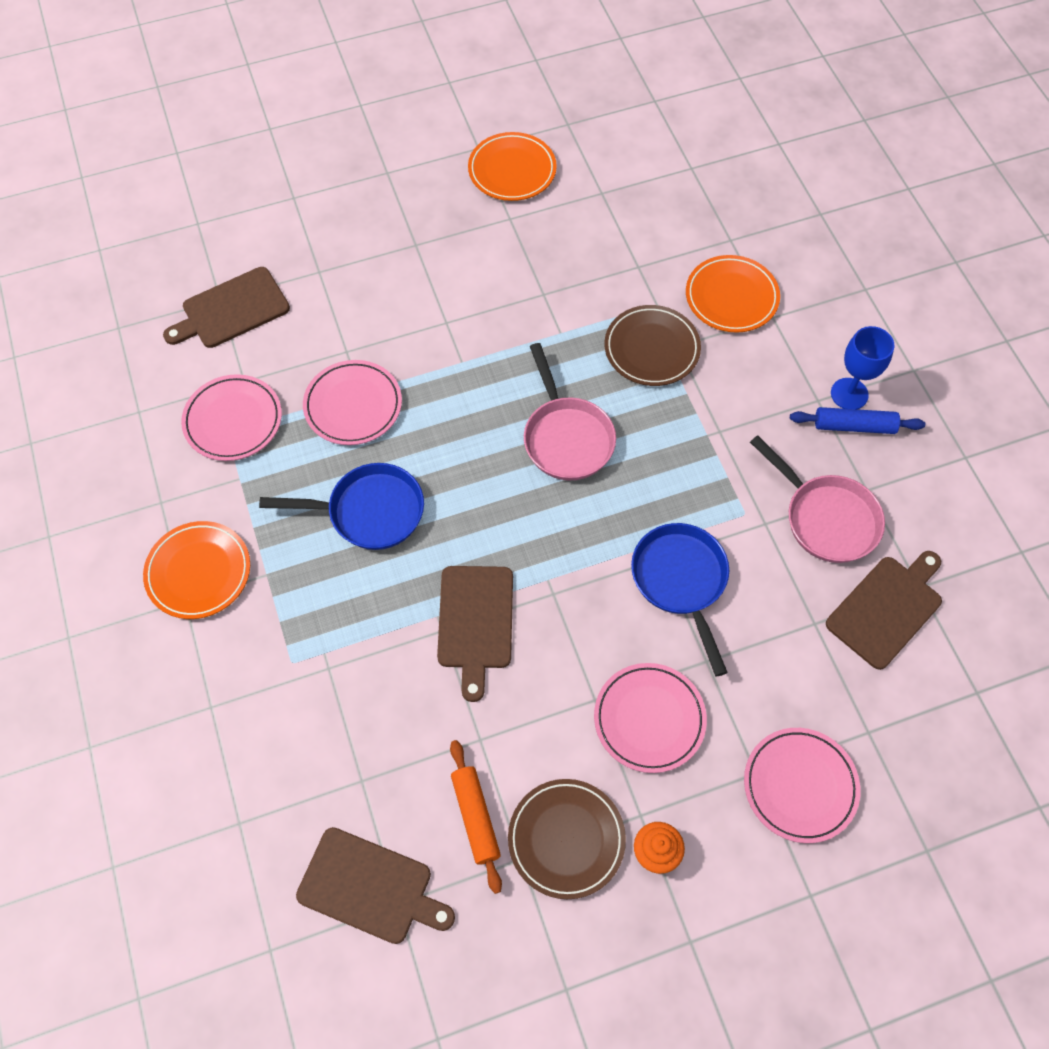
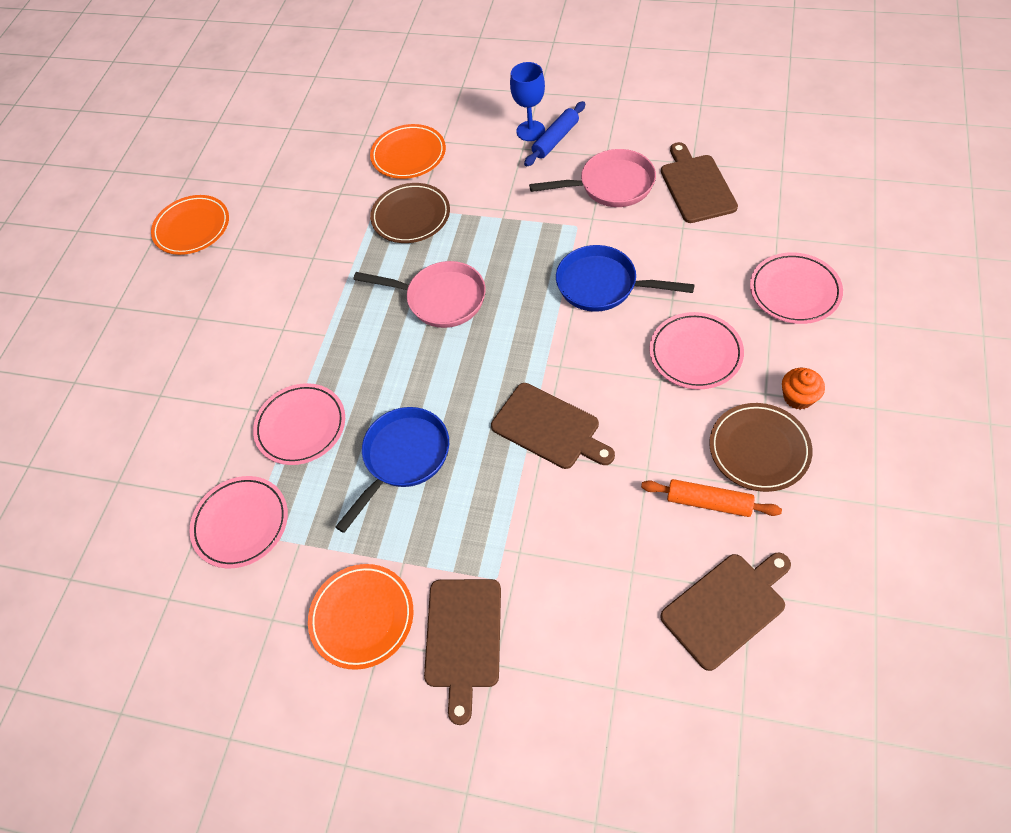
camera: 50 degrees left, 5 degrees down
brown cutting board [163,267,290,348] -> brown cutting board moved to [424,579,501,725]

